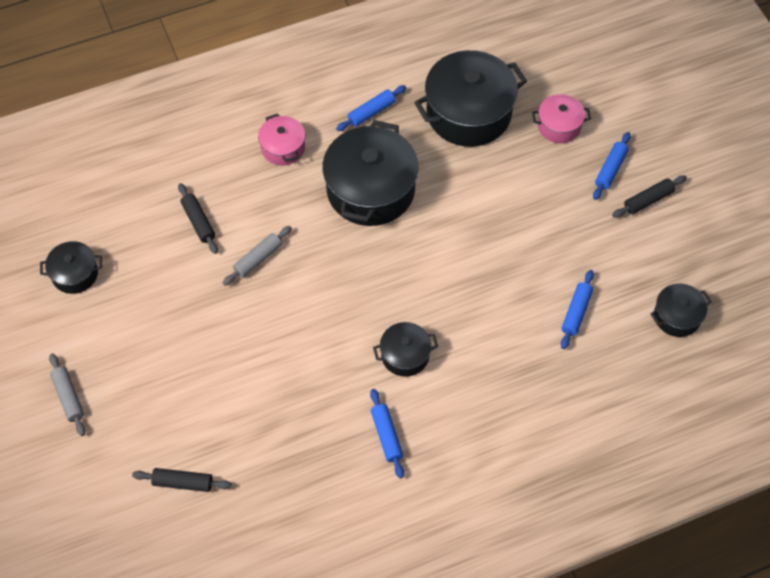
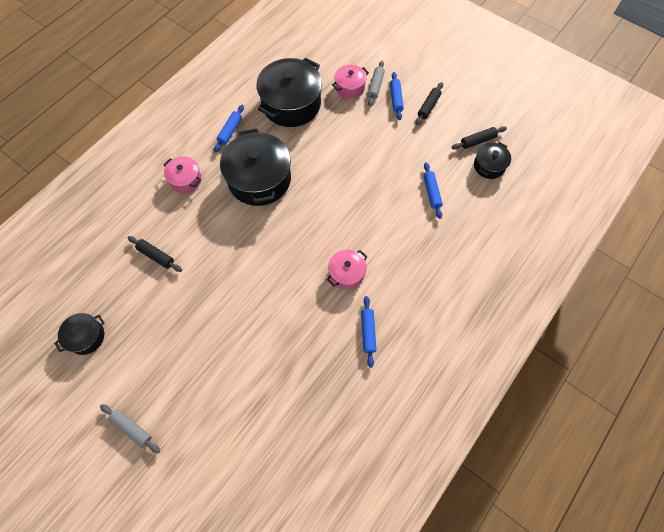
camera: 30 degrees left, 5 degrees up
black rolling pin [132,468,232,492] -> black rolling pin moved to [451,126,507,150]
grey rolling pin [223,226,292,286] -> grey rolling pin moved to [368,60,385,106]
blue rolling pin [370,389,404,479] -> blue rolling pin turned 45 degrees clockwise [361,296,377,368]
black pot [373,322,438,377] -> pink pot [327,250,367,289]

